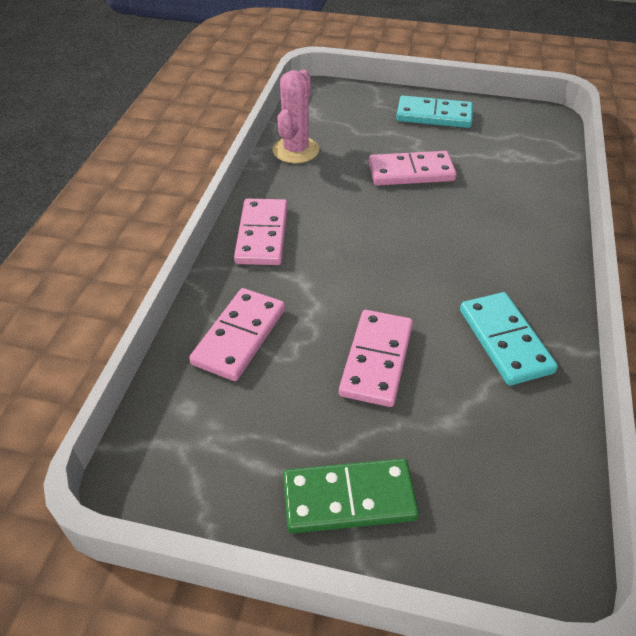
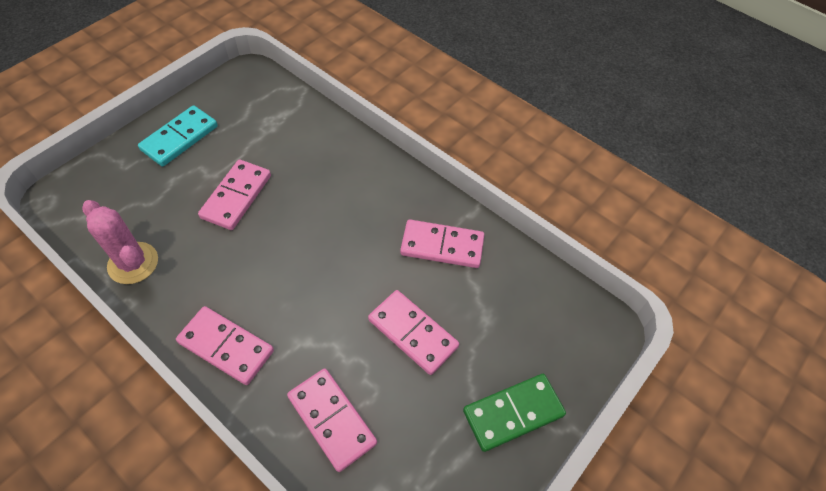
camera: 65 degrees left, 10 degrees up
green domino [283,458,419,534] -> green domino turned 45 degrees clockwise [463,374,566,452]
turquoise domino [460,292,558,386] -> pink domino [400,220,484,268]

